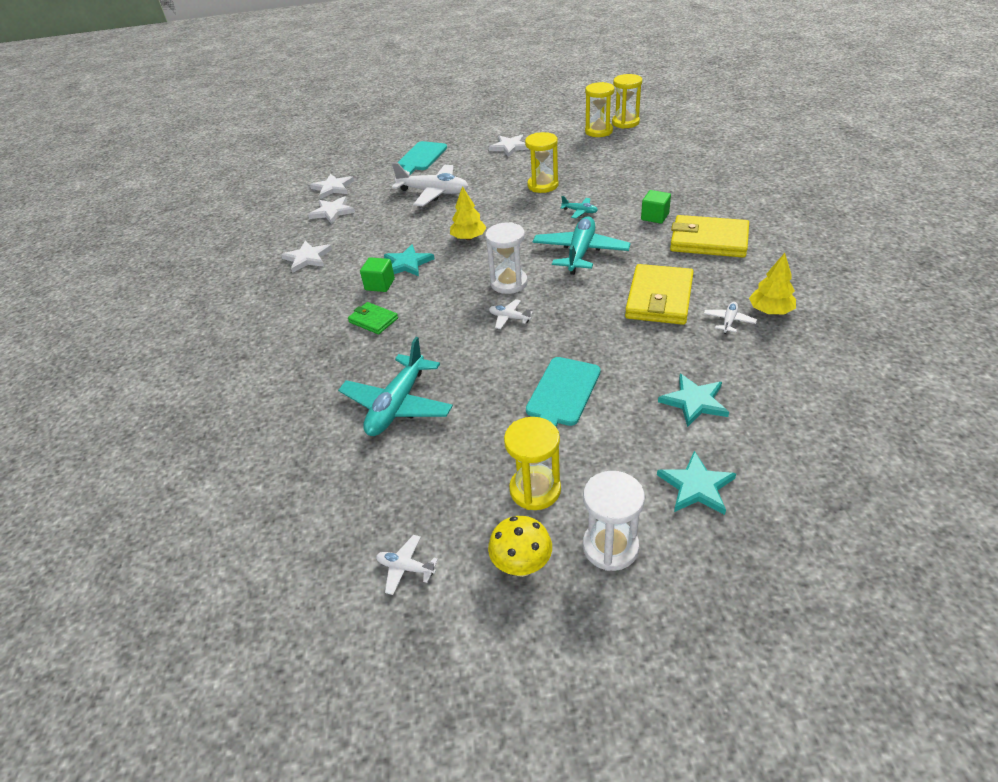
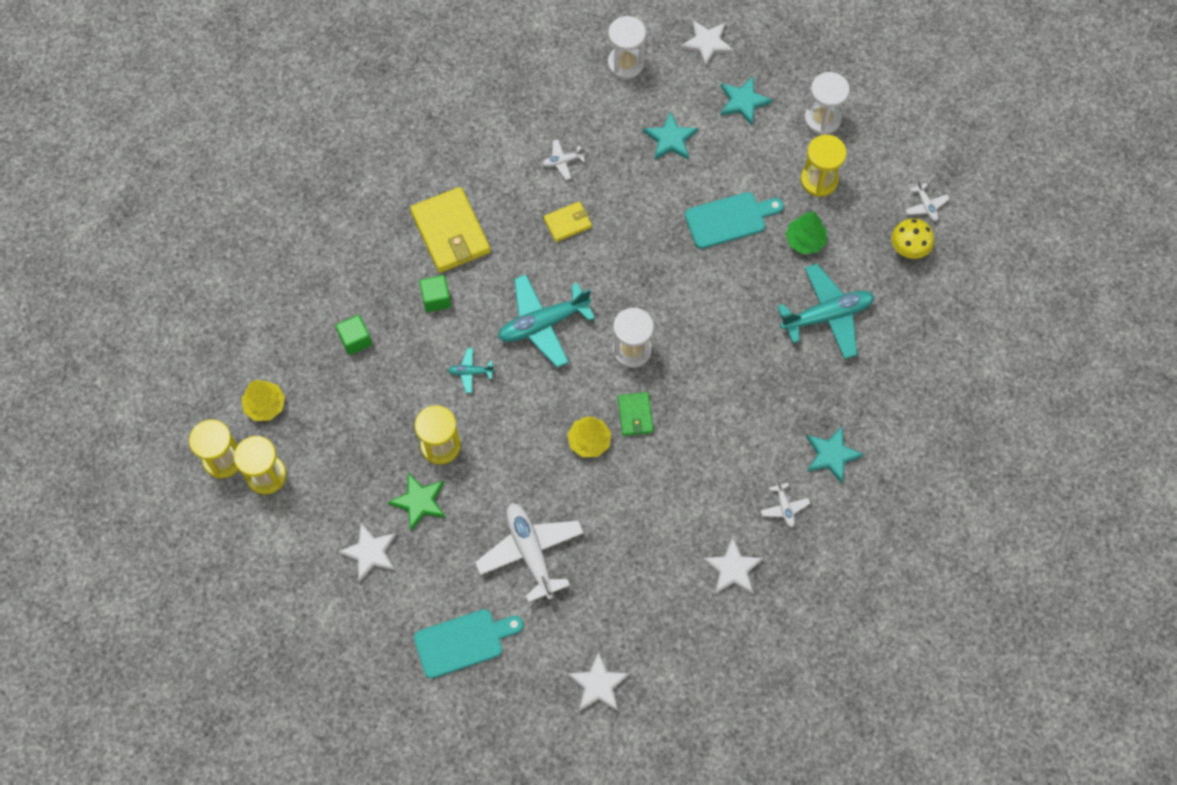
camera: 135 degrees left, 25 degrees up
white star [308,196,355,224] -> white star moved to [680,20,734,67]
green wallet [348,302,398,334] -> green wallet moved to [618,392,653,436]
green cube [360,257,395,292] -> green cube moved to [336,315,372,355]
turquoise star [384,244,434,276] -> turquoise star moved to [807,426,864,483]
yellow mushroom [488,516,552,577] -> yellow mushroom moved to [891,218,934,259]
white plane [489,299,533,329] -> white plane moved to [761,480,810,527]
turquoise plane [560,196,598,219] -> turquoise plane turned 75 degrees counterclockwise [448,348,494,393]
yellow wallet [625,264,694,325] -> yellow wallet [544,201,592,242], size x0.53
yellow tree [749,253,796,314] -> yellow tree moved to [241,380,285,421]
none -> green star [387,473,446,531]
none -> white hourglass [608,16,646,79]
none -> green tree [785,211,827,254]

